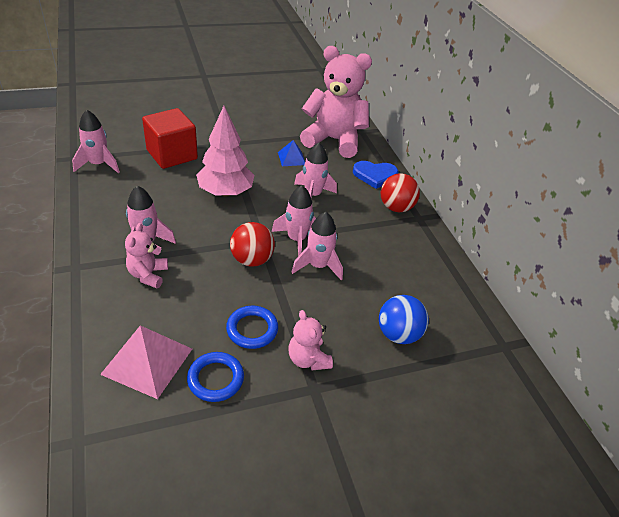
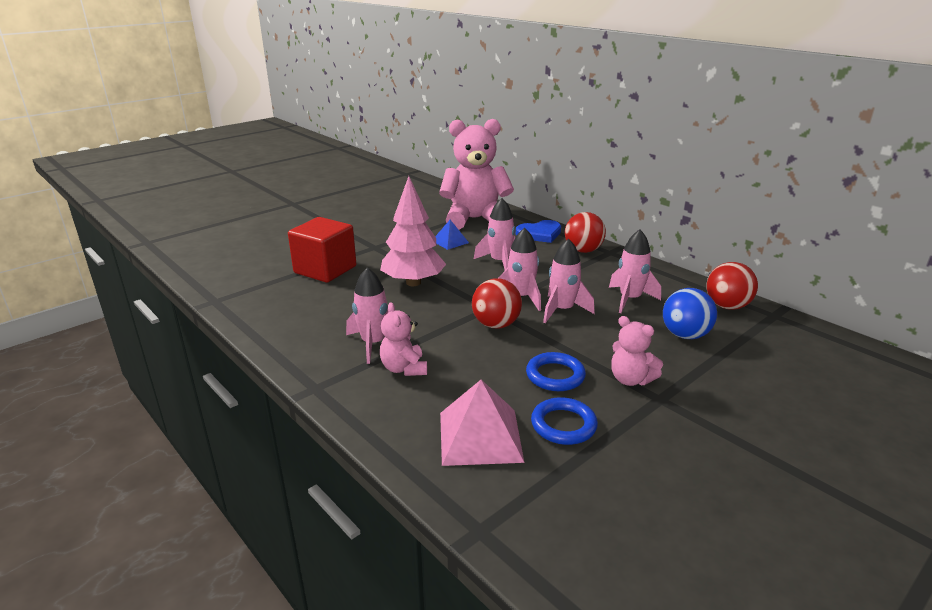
camera: 20 degrees left, 15 degrees down
pink rocket [72,110,120,173] -> pink rocket moved to [609,230,661,313]
none -> red ball [706,262,758,310]

